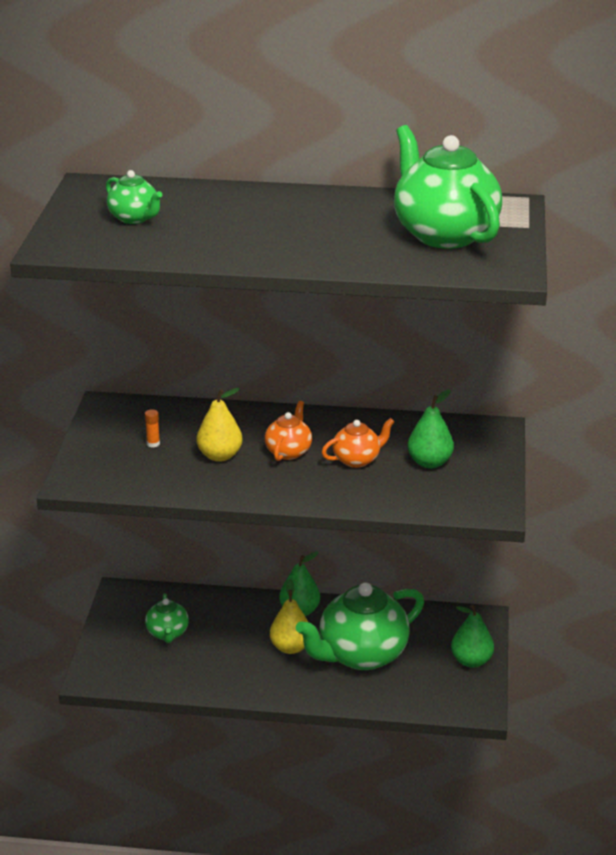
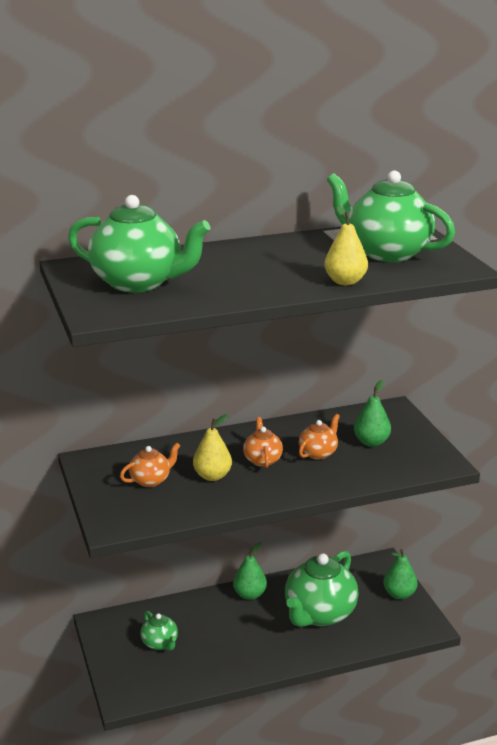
camera: 25 degrees left, 5 degrees down
green teapot [106,170,162,224] -> green teapot [68,195,210,292], size x2.03
orange glue stick [145,409,160,448] -> orange teapot [120,443,181,487]
yellow pear [270,579,308,654] -> yellow pear moved to [324,206,368,285]

